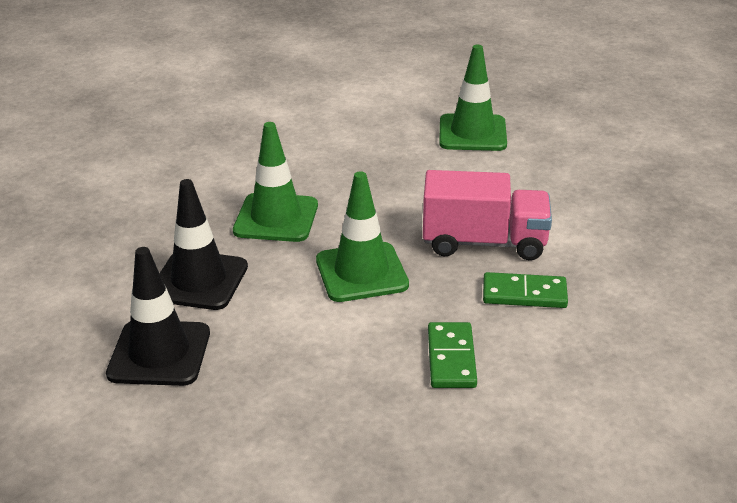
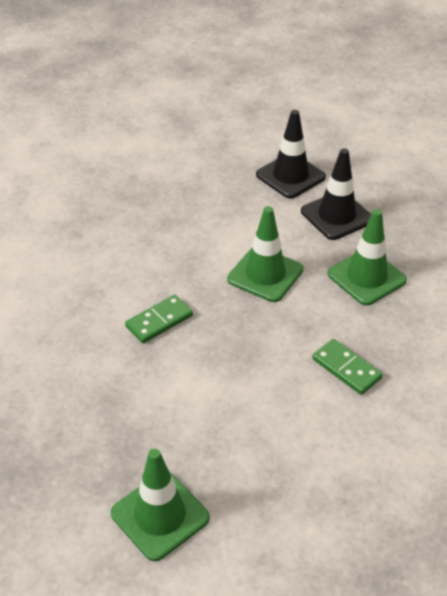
camera: 135 degrees right, 10 degrees up
pink truck [423,170,552,260] -> none
green domino [428,322,477,388] -> green domino moved to [312,339,383,395]
green traffic cone [439,45,507,151] -> green traffic cone moved to [111,449,210,561]

